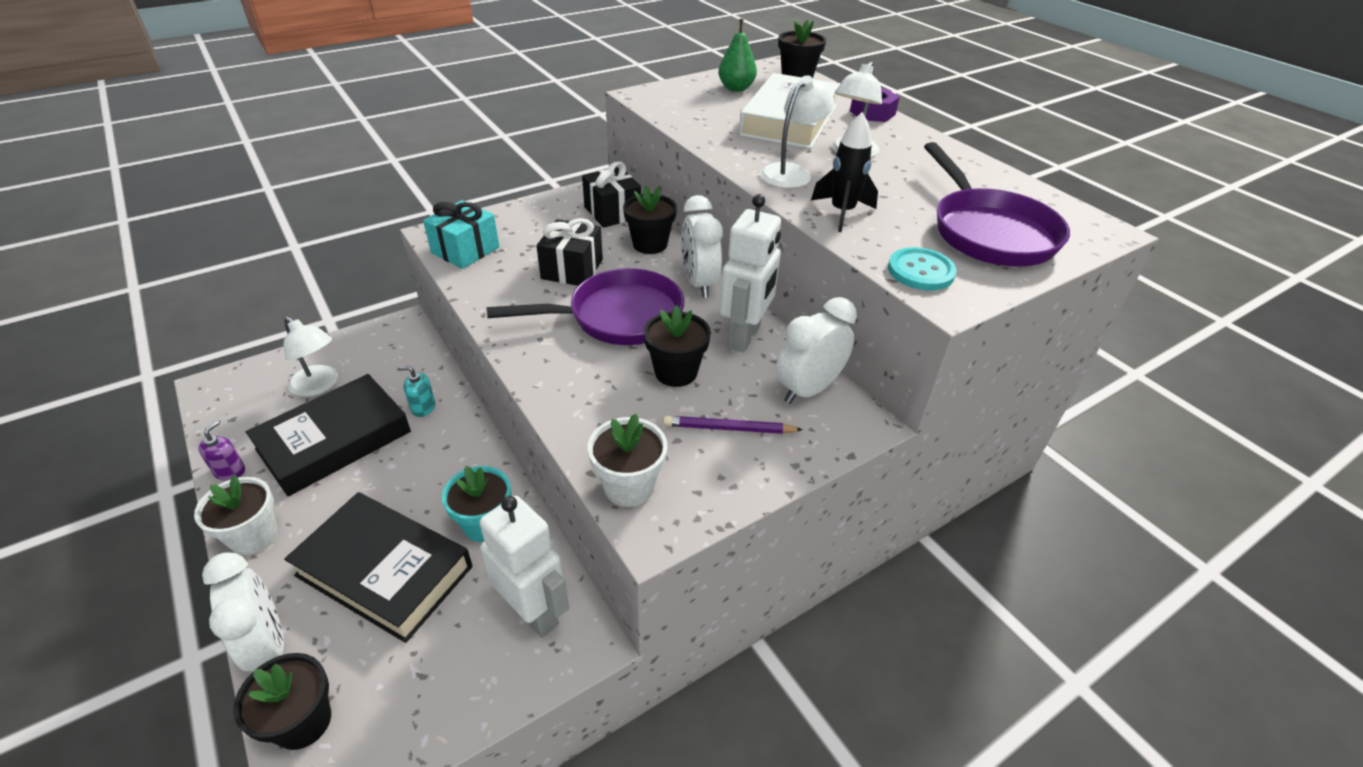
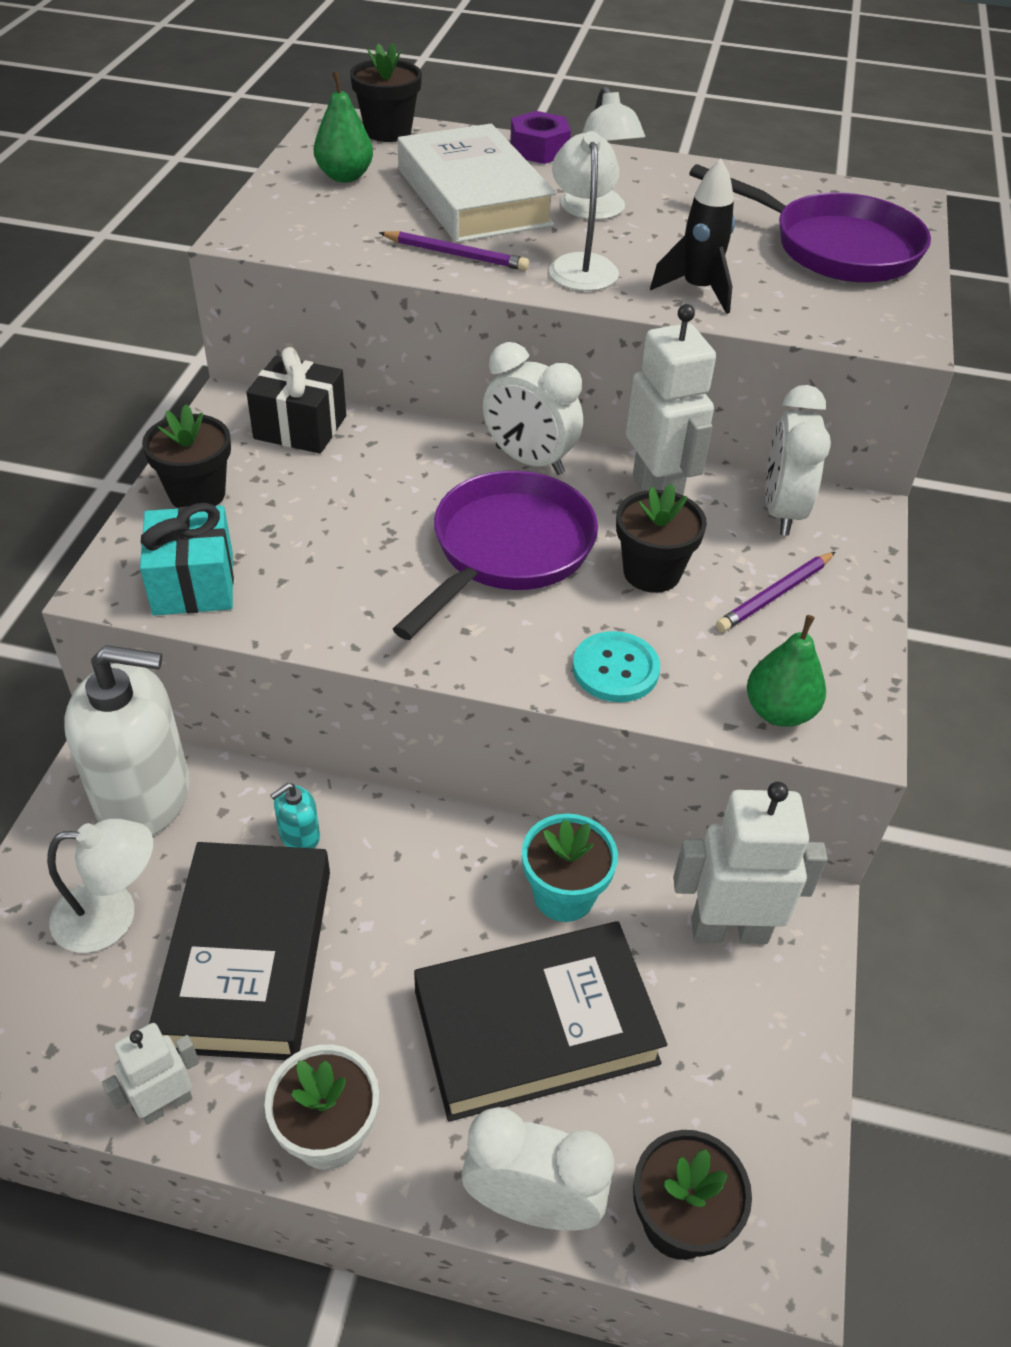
camera: 45 degrees left, 5 degrees up
purple soap dispenser [198,421,245,481] -> white robot [102,1023,199,1125]
black gift [537,218,603,286] -> none
white flower pot [588,414,667,507] -> green pear [747,615,826,727]
black flower pot [623,185,677,254] -> black flower pot moved to [142,404,231,508]
turquoise button [888,247,957,290] -> turquoise button moved to [572,631,660,702]
none -> white soap dispenser [64,645,190,836]
none -> purple pencil [379,231,529,271]

